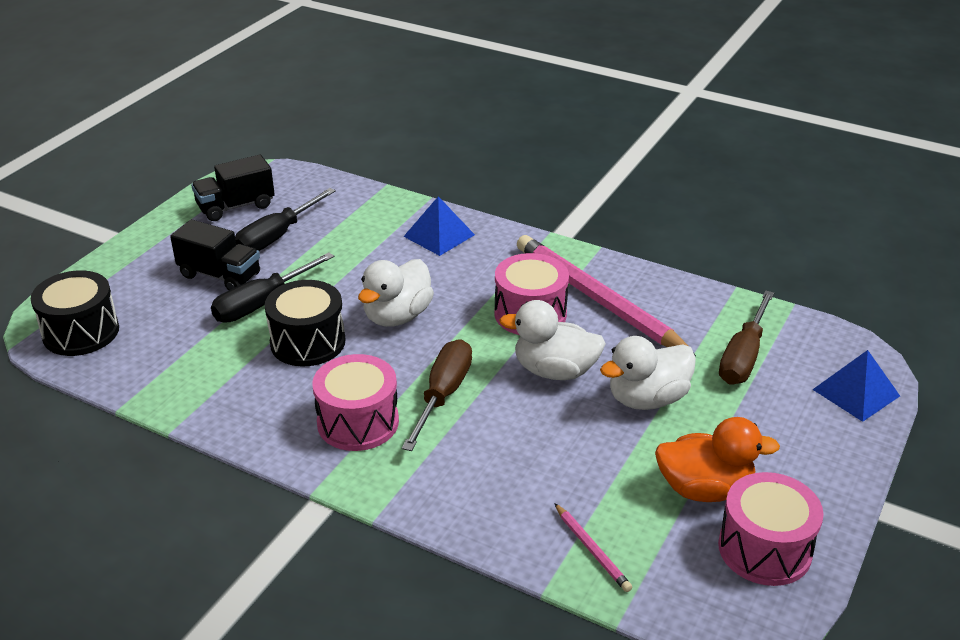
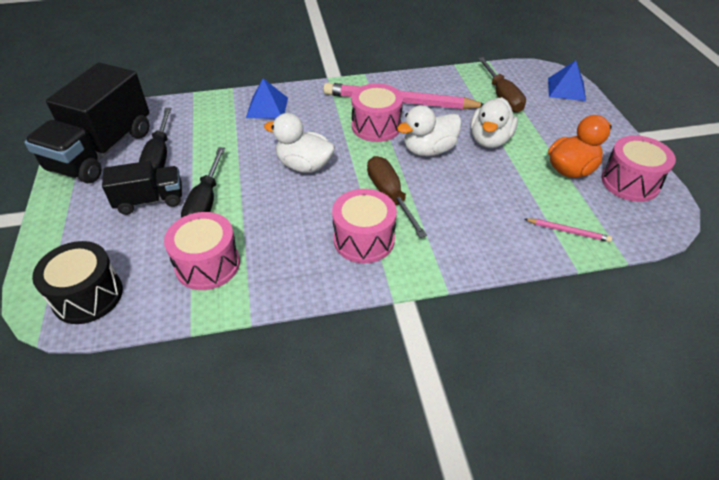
camera: 40 degrees left, 10 degrees up
black truck [191,155,275,221] -> black truck [24,63,149,184], size x1.82
black drum [264,280,345,366] -> none
white duck [358,259,434,327] -> white duck turned 120 degrees clockwise [264,113,335,173]
none -> pink drum [164,212,240,290]

